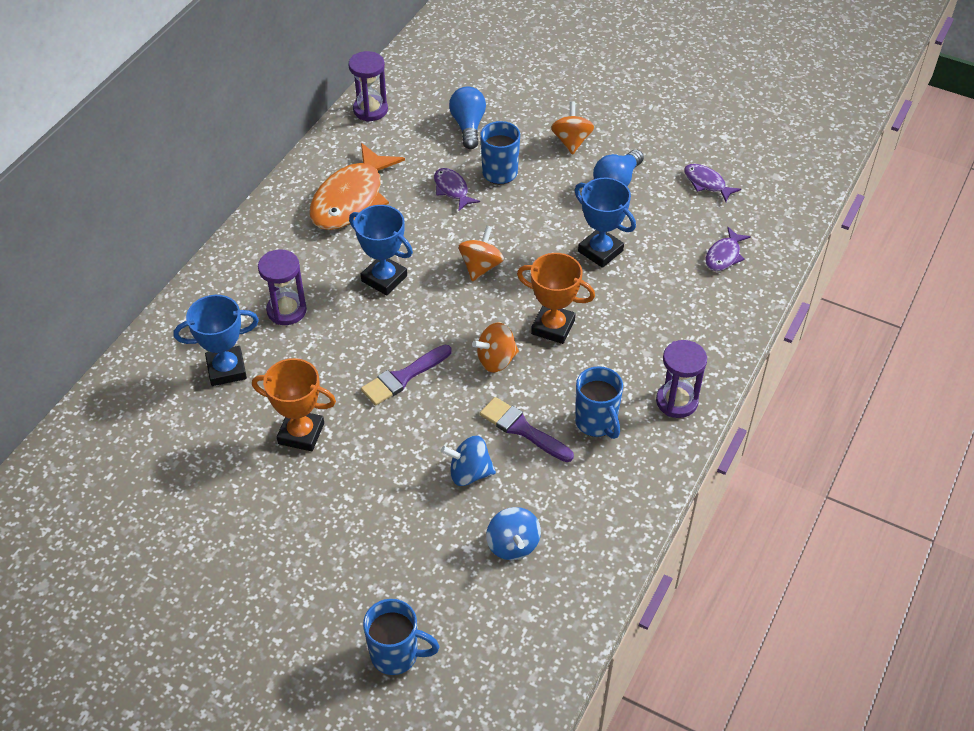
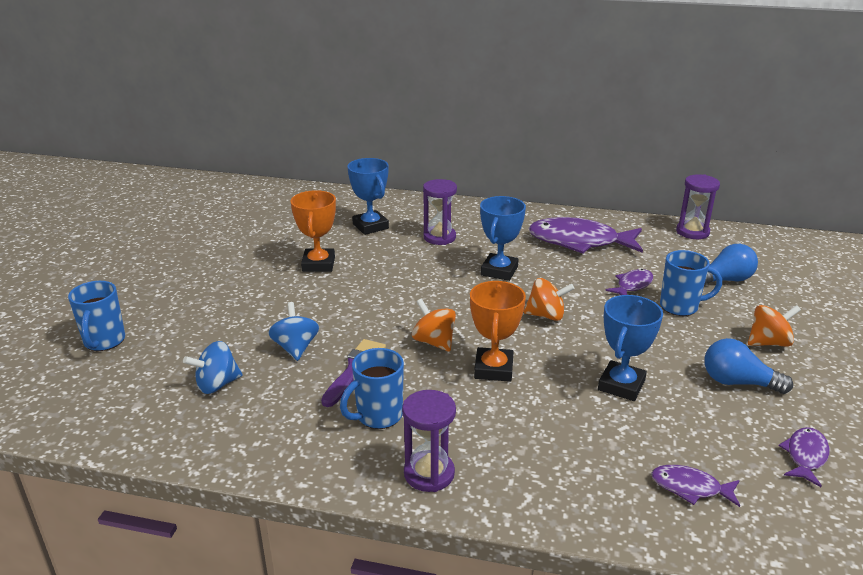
camera: 75 degrees right, 20 degrees down
orange fish [309,143,405,230] -> purple fish [529,217,643,254]
purple brush [361,345,451,406] -> none

